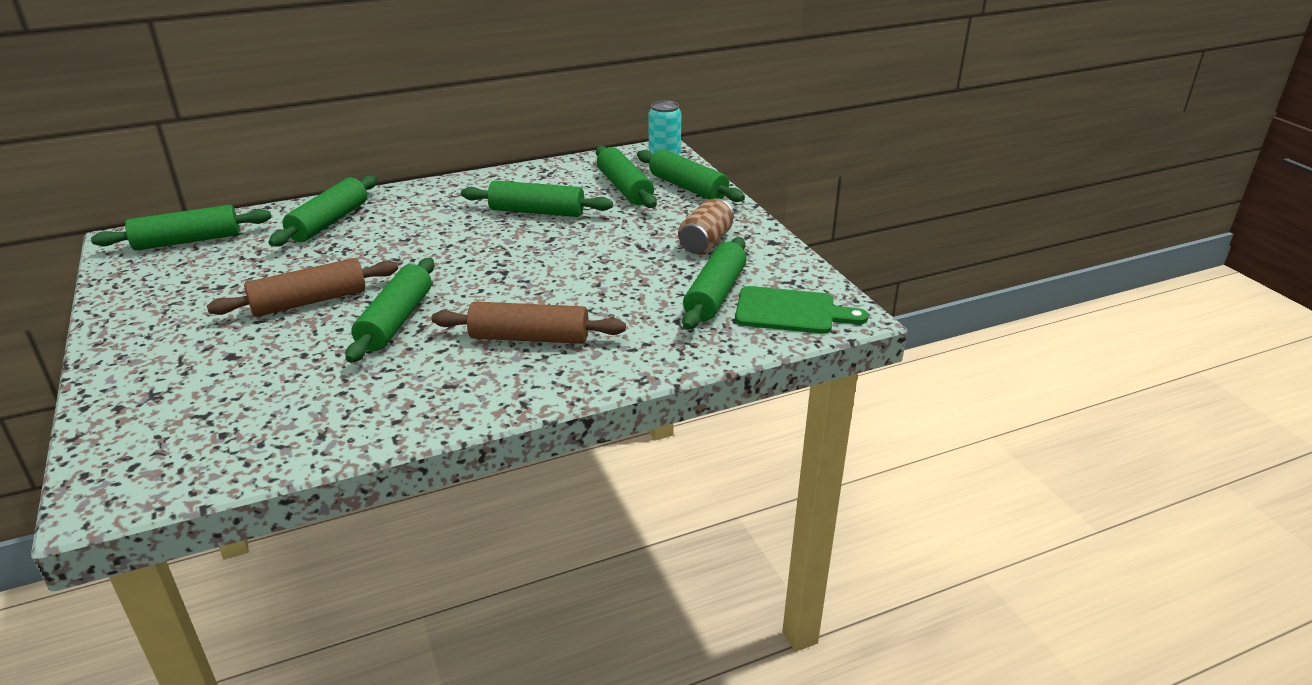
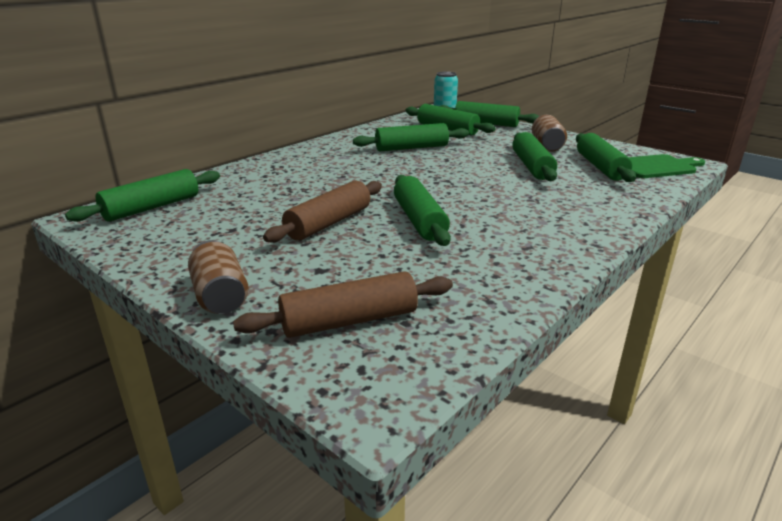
camera: 25 degrees left, 5 degrees down
green rolling pin [268,175,377,247] -> green rolling pin moved to [512,132,557,181]
brown rolling pin [431,301,626,344] -> brown rolling pin moved to [233,271,453,338]
none -> brown can [188,240,249,314]

